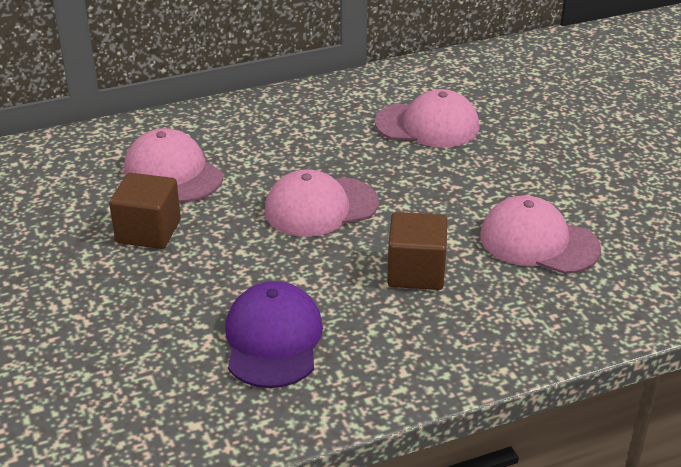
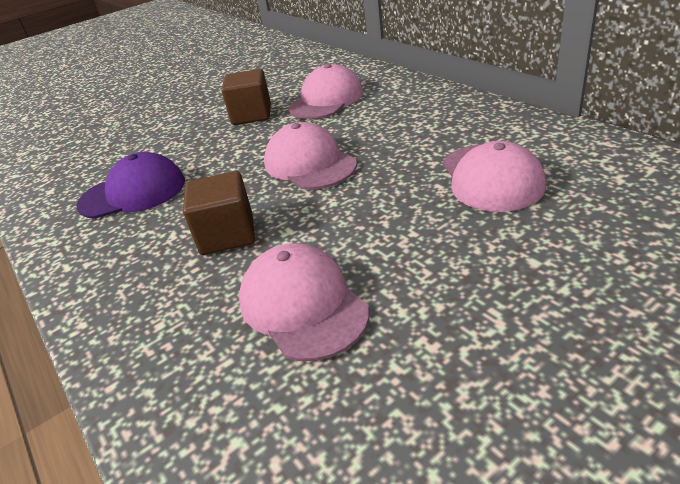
camera: 80 degrees right, 0 degrees up
pink cap [480,196,601,274] -> pink cap turned 45 degrees counterclockwise [239,243,369,361]

